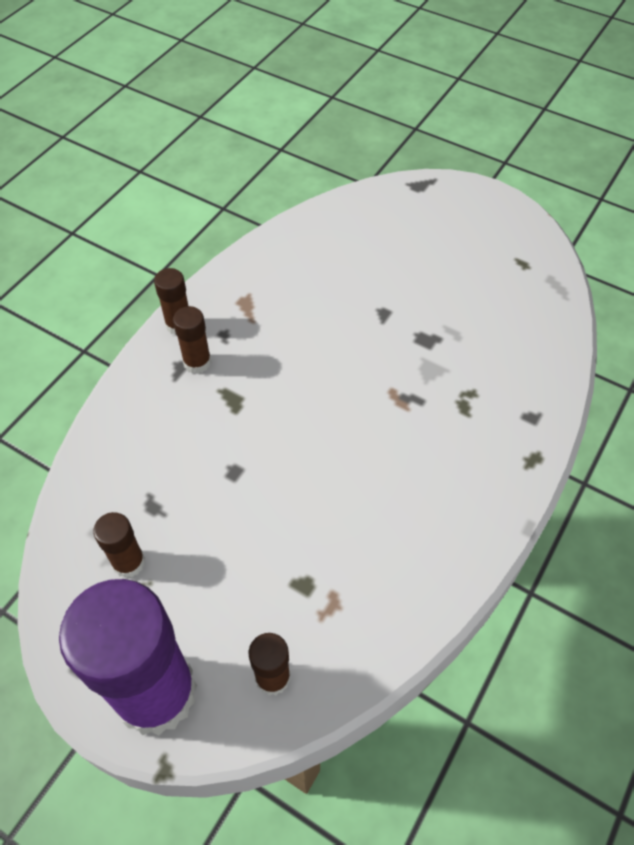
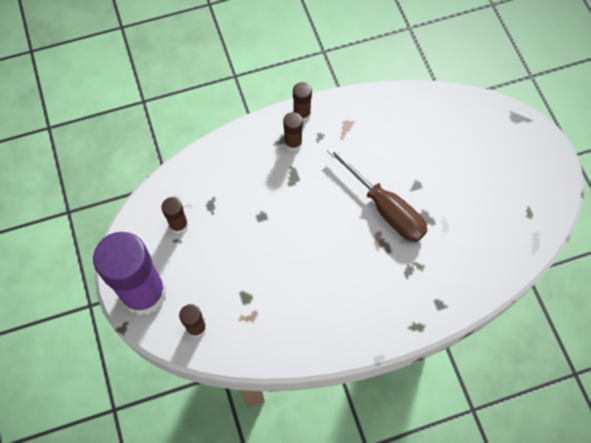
camera: 40 degrees right, 10 degrees up
none -> brown screwdriver [327,146,428,242]

